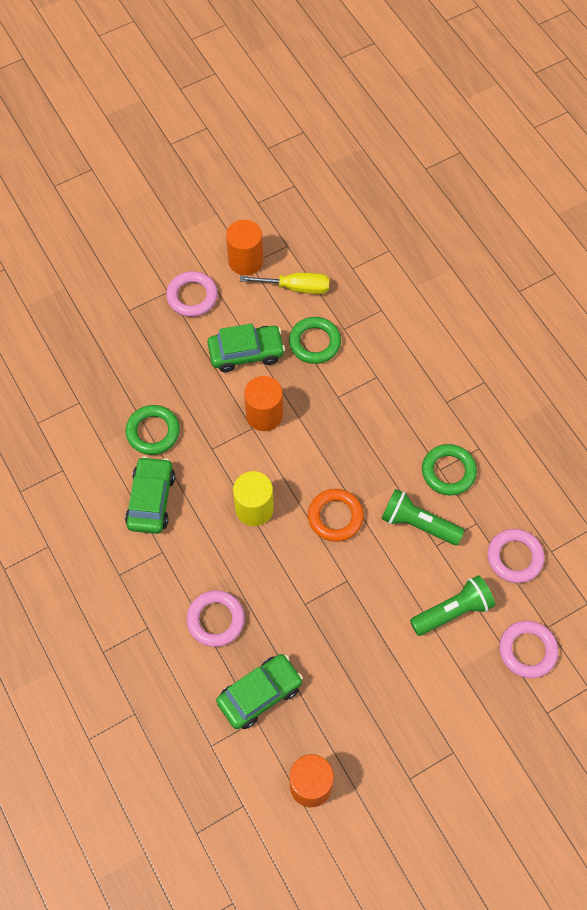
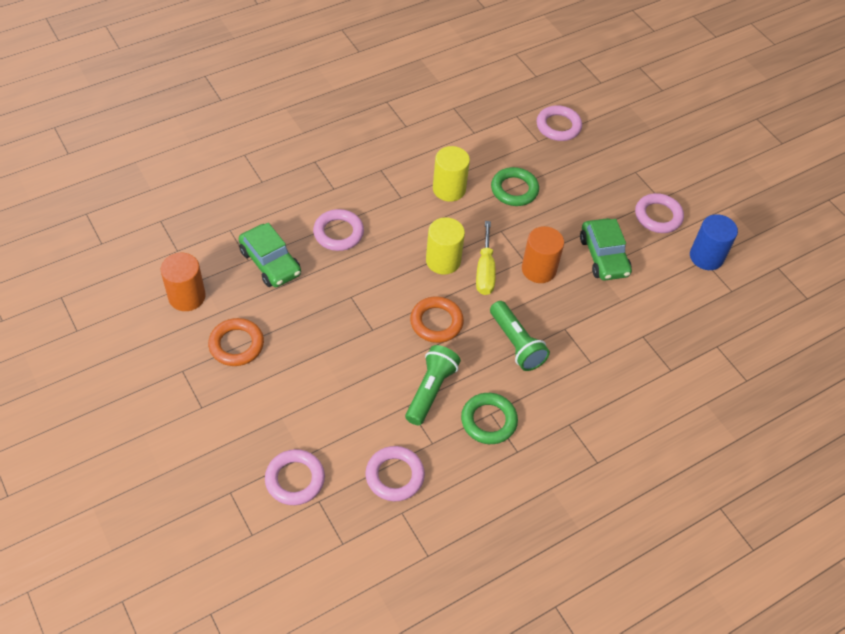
camera: 85 degrees right, 10 degrees down
green car [125,456,175,534] -> yellow cylinder [433,146,470,202]
orange cylinder [226,220,263,275] -> blue cylinder [690,214,738,270]
yellow screwdriver [240,273,330,294] -> yellow screwdriver moved to [476,221,496,295]
green ring [289,317,341,364] -> none
green flashlight [410,575,495,636] -> green flashlight moved to [490,301,550,371]
none -> orange ring [208,318,264,366]
none -> pink ring [536,105,582,141]

